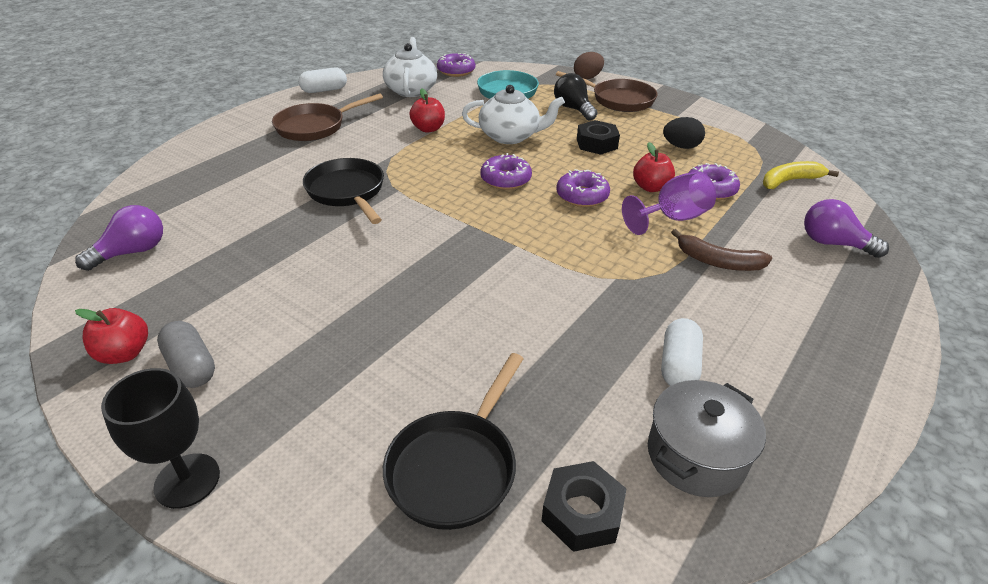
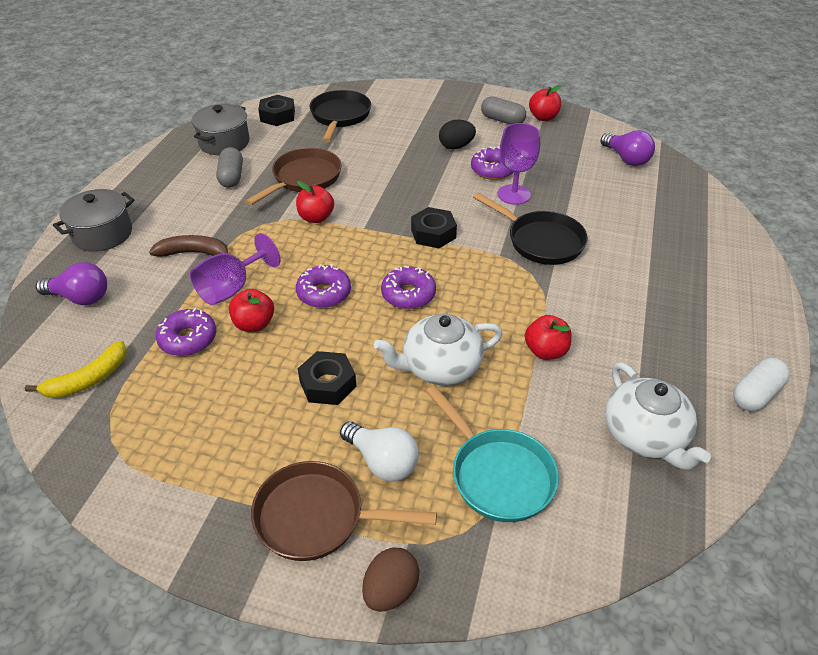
camera: 160 degrees right, 5 degrees up
purple light bulb [75,205,163,271] -> purple light bulb turned 60 degrees counterclockwise [601,130,655,166]
black goblet [101,368,220,509] -> none
brown pan [272,93,383,141] -> brown pan moved to [245,148,341,205]
purple donut [437,53,475,77] -> purple donut moved to [471,146,513,180]
black light bulb [554,73,598,121] -> white light bulb [340,421,419,482]
white capsule [661,318,703,386] -> grey capsule [216,147,243,188]
black egg [663,117,705,149] -> black egg moved to [439,120,476,149]
none -> grey pot [53,189,135,252]
none -> red apple [296,181,334,223]
none -> black nut [411,207,457,248]
none -> purple goblet [498,123,540,205]

